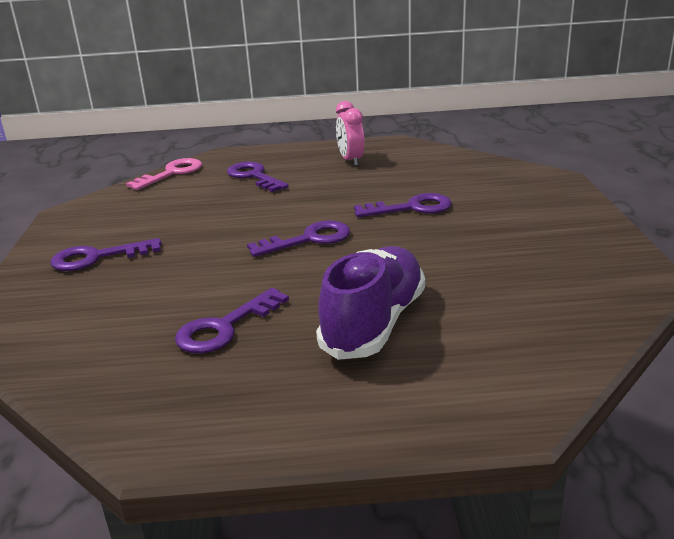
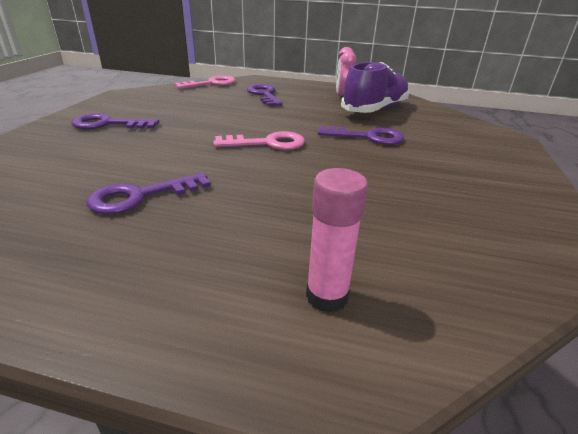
camera: 15 degrees right, 5 degrees up
purple key [247,220,350,257] -> pink key [213,131,305,150]
purple shoe [316,246,425,360] -> purple shoe moved to [341,62,409,113]
none -> pink glue stick [306,168,368,313]

